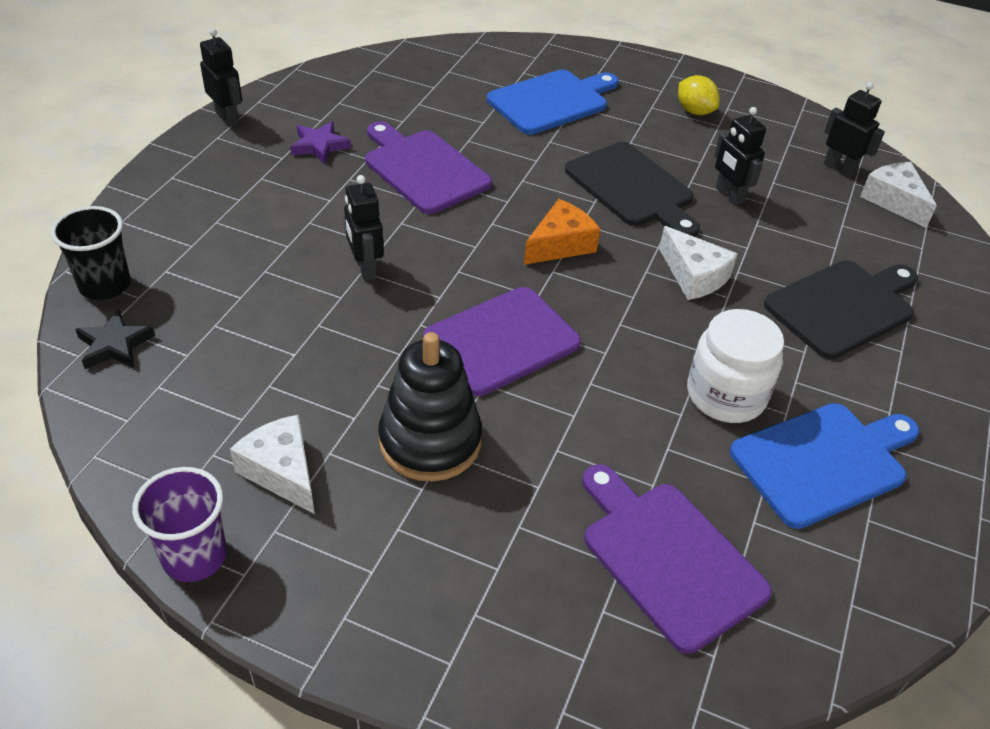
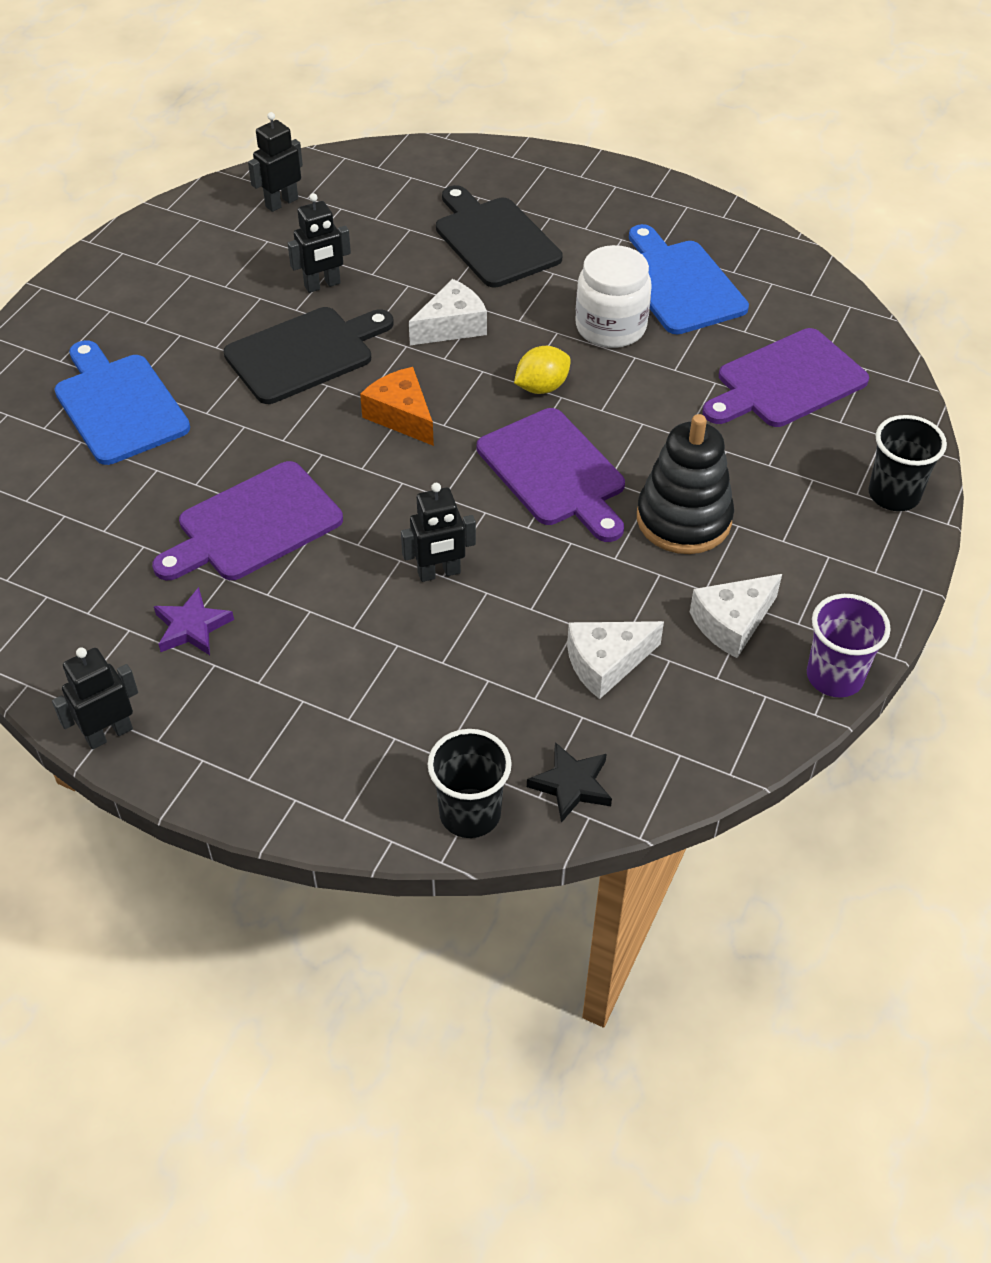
camera: 85 degrees left, 5 degrees up
yellow lemon [678,75,720,115] -> yellow lemon moved to [514,346,571,394]
white cheese [860,162,937,228] -> white cheese moved to [567,621,664,699]
none -> black cup [868,415,947,511]

